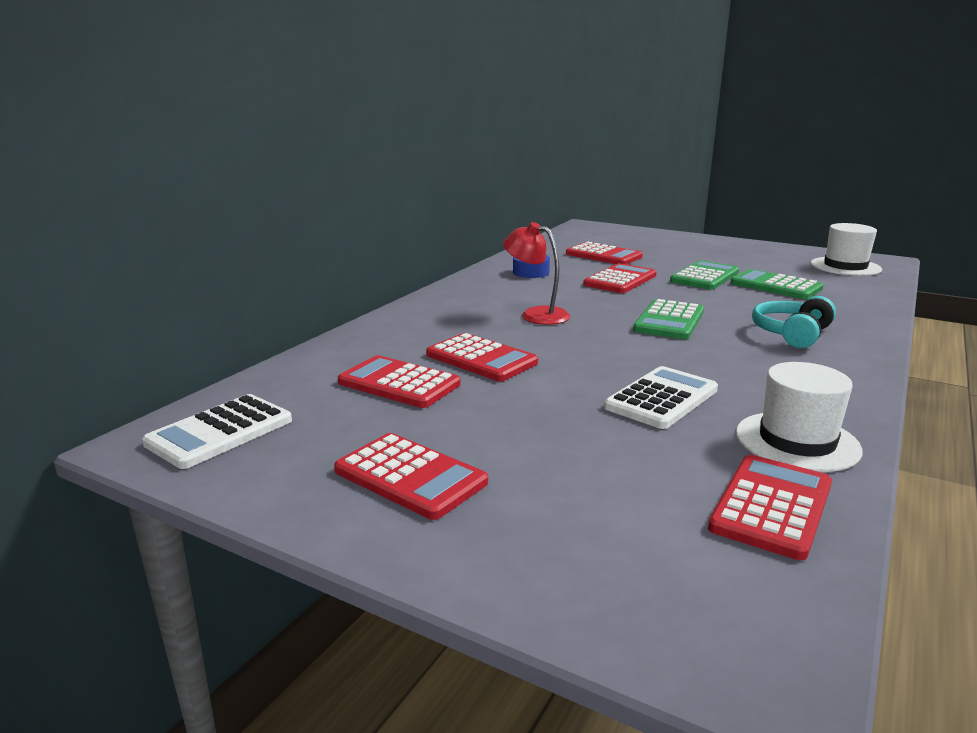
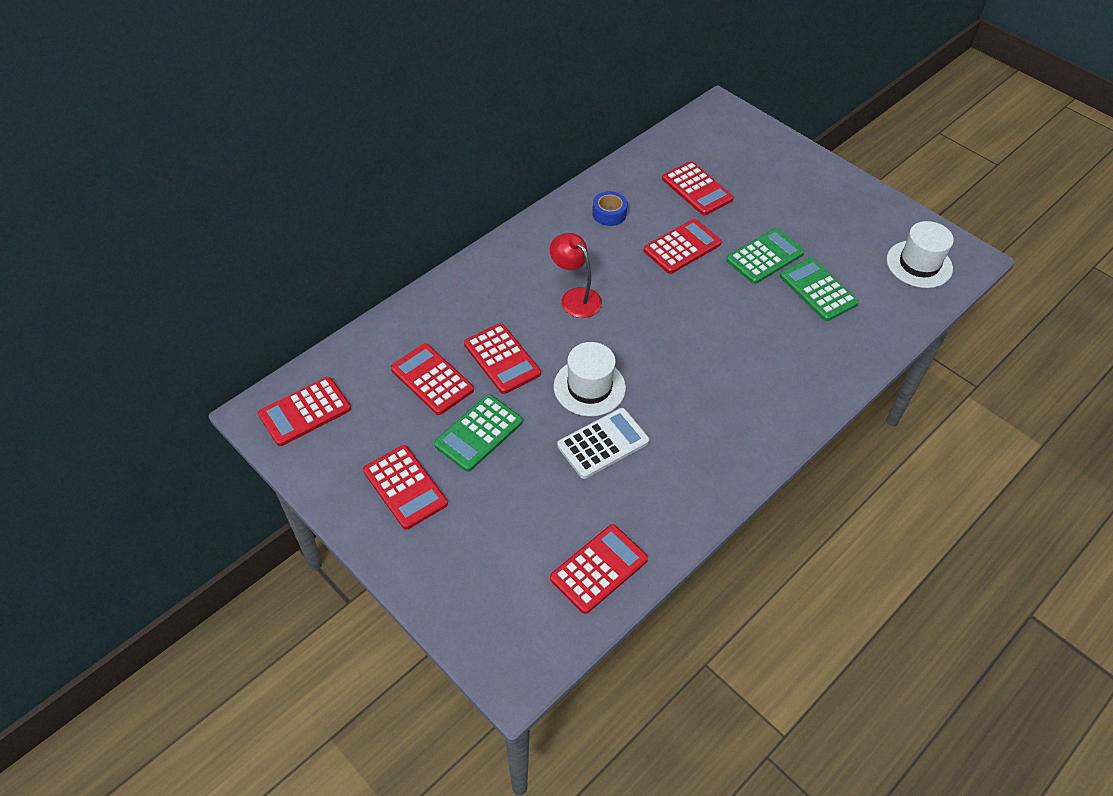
camera: 15 degrees right, 30 degrees up
white calculator [142,394,292,469] -> red calculator [258,377,351,446]
green calculator [633,299,704,339] -> green calculator moved to [434,395,523,472]
white hat [736,362,862,472] -> white hat moved to [554,342,626,417]
turquoise headphones [752,296,836,348] -> none

